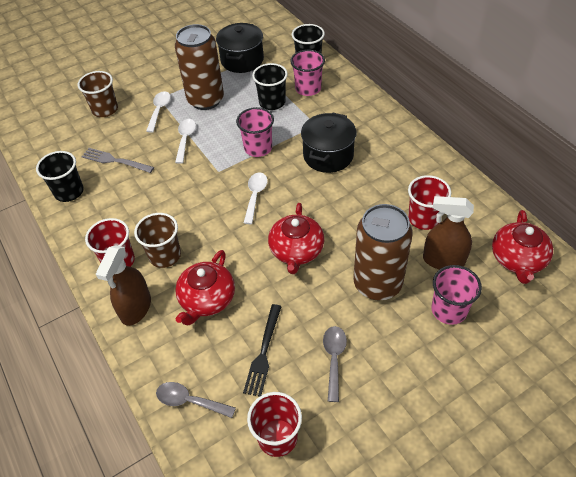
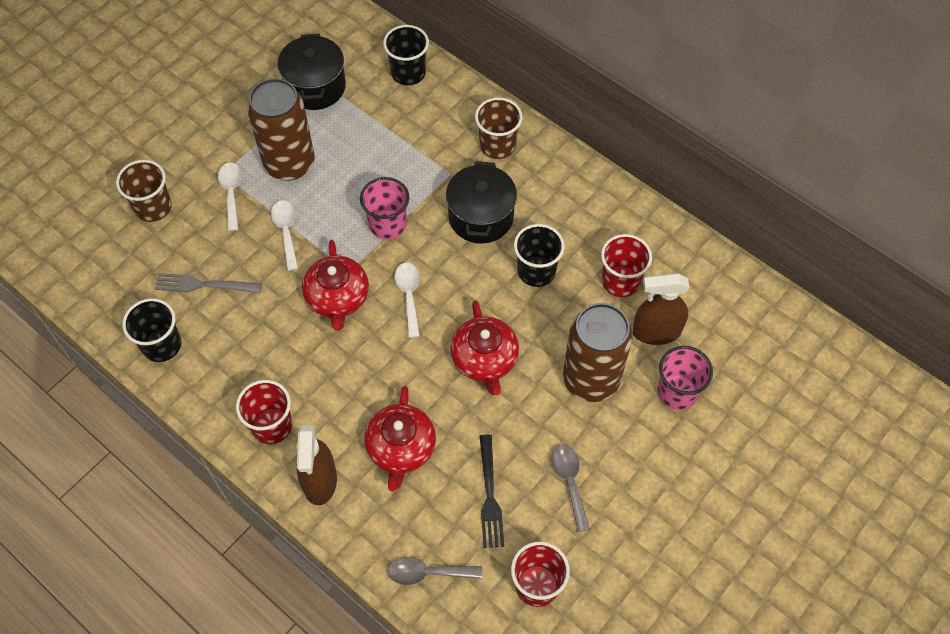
camera: 20 degrees left, 10 degrees up
brown cup [134,213,181,268] -> brown cup moved to [475,97,523,159]
black cup [252,63,288,110] -> black cup moved to [514,224,565,287]
pink cup [290,50,325,96] -> none
red teapot [492,210,553,284] -> red teapot moved to [302,240,369,330]

